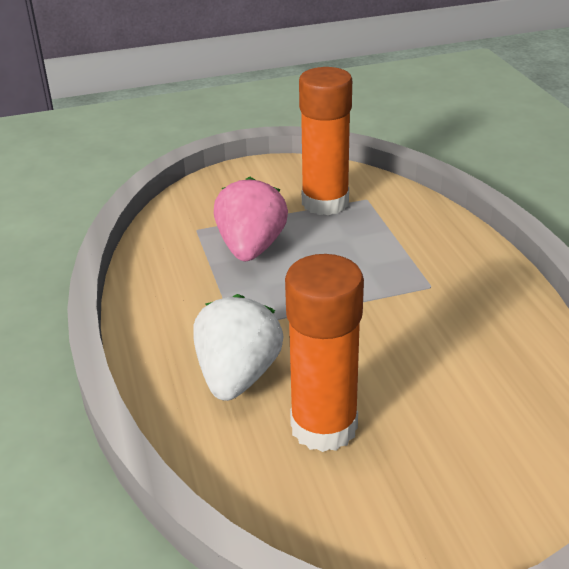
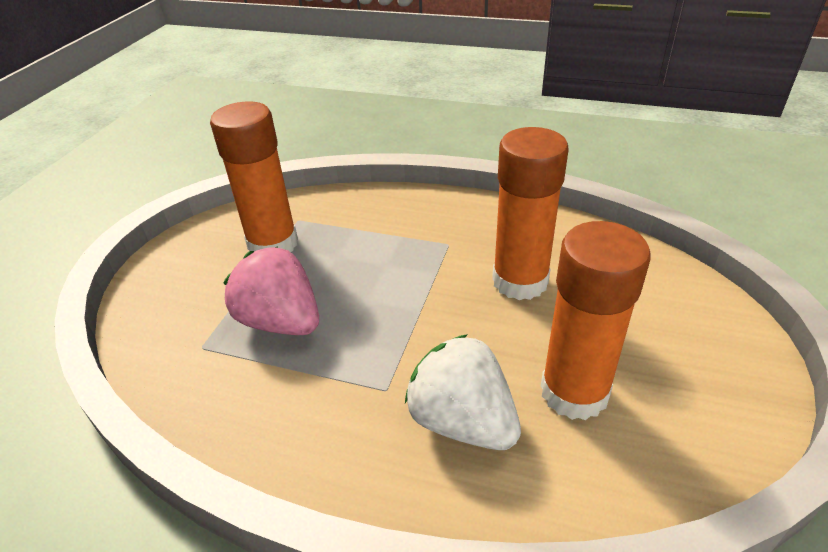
camera: 55 degrees left, 5 degrees up
none -> orange glue stick [492,127,568,300]

